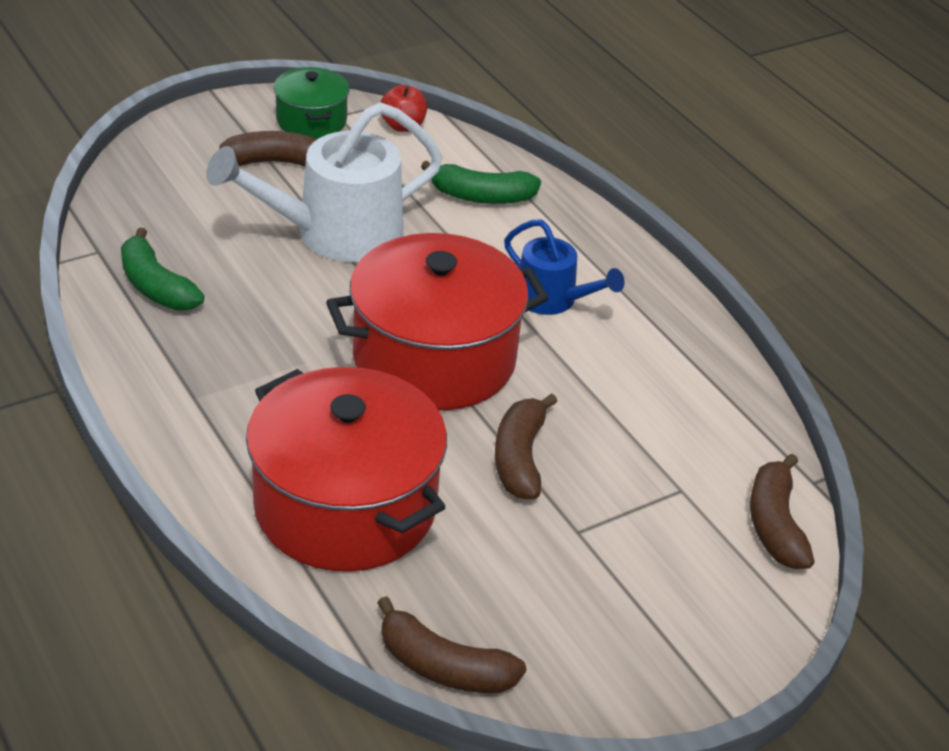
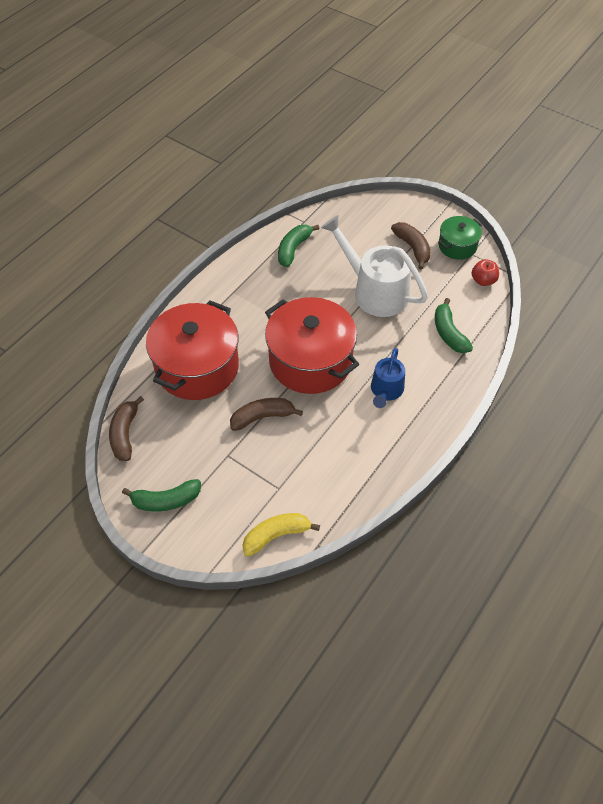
camera: 70 degrees right, 15 degrees up
brown banana [750,454,815,569] -> yellow banana [242,513,320,557]
none -> green banana [122,479,201,512]

